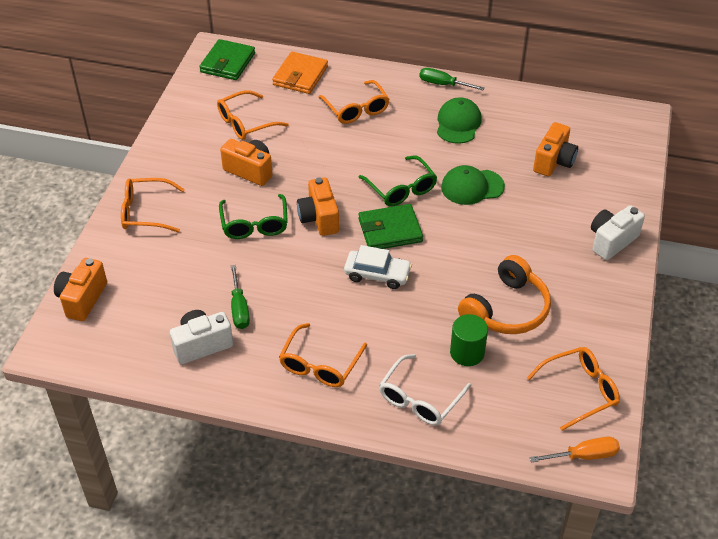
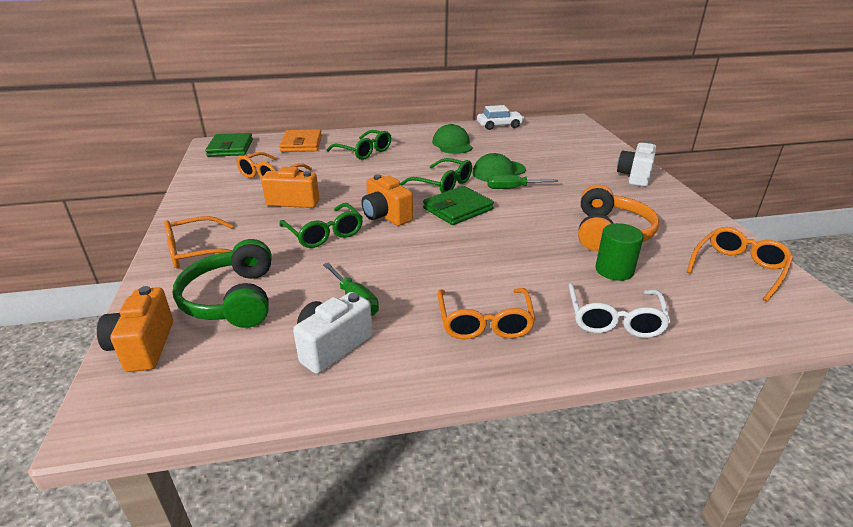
camera: 25 degrees left, 15 degrees down
orange glasses [319,80,389,124] -> green glasses [326,130,391,160]
white car [344,245,412,289] -> white car moved to [477,105,524,130]
green screwdriver [419,68,485,90] -> green screwdriver moved to [487,174,558,189]
orange screwdriver [530,437,620,463] -> none
orange camera [533,122,578,177] -> none
none -> green headphones [173,239,272,328]

